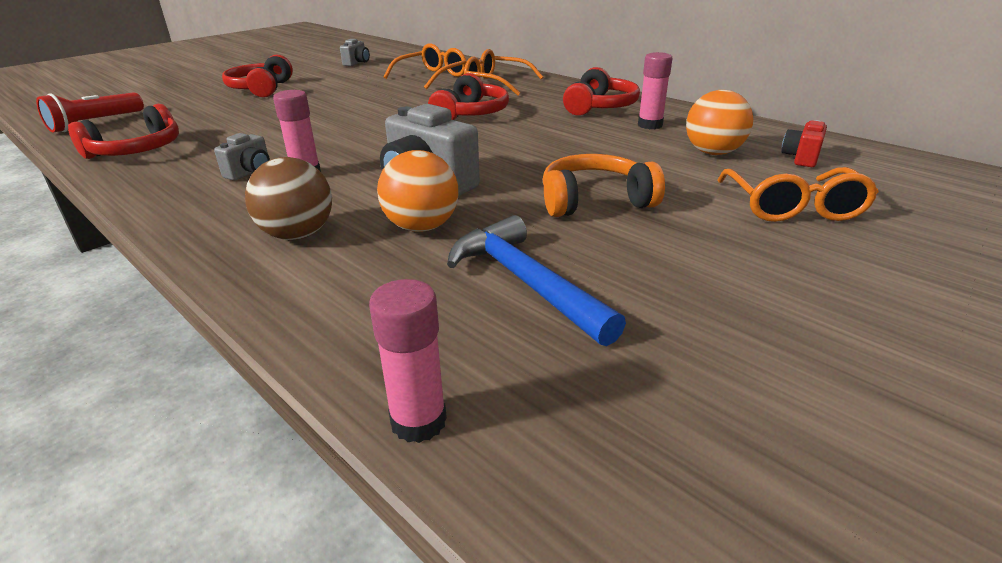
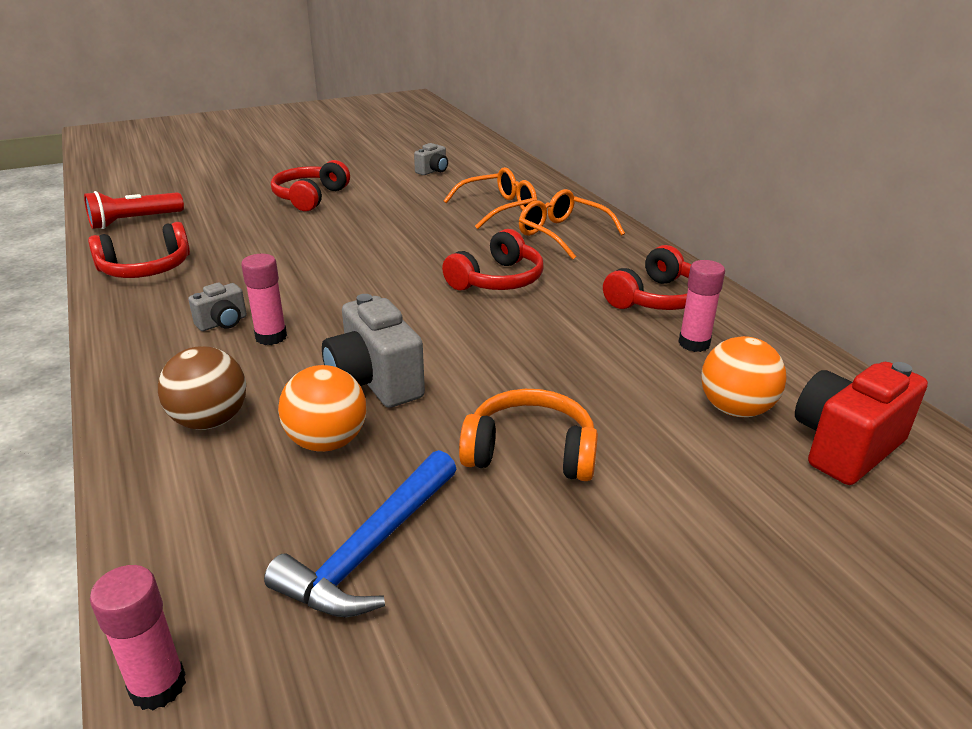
camera: 20 degrees right, 0 degrees up
blue hammer [447,215,626,346] -> blue hammer turned 135 degrees counterclockwise [264,450,456,617]
orange glasses [717,167,879,222] -> none
red camera [781,120,827,167] -> red camera [795,362,928,485], size x1.88

